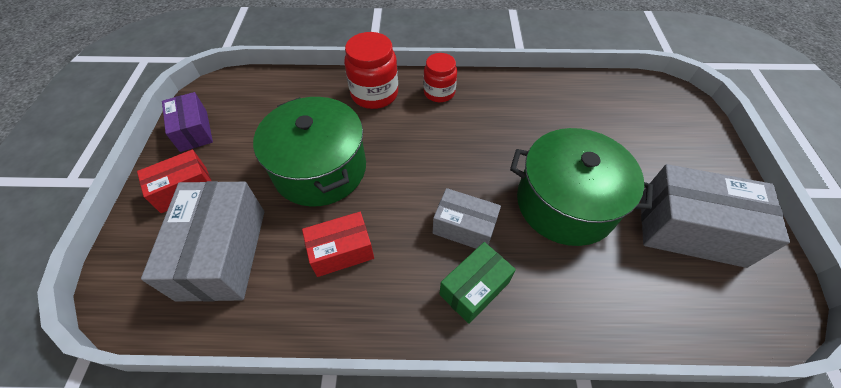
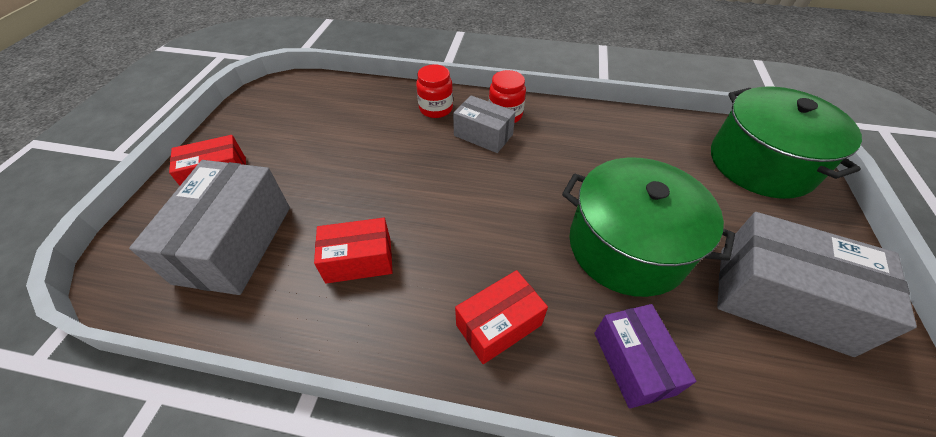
camera: 10 degrees right, 5 degrees down
purple box [162,92,213,152] -> purple box moved to [595,304,696,409]
green pot [253,97,366,207] -> green pot moved to [711,86,862,199]
red jar [344,32,398,109] -> red jar [416,64,453,118], size x0.66
grey box [433,188,501,249] -> grey box moved to [453,95,516,153]
green box [439,242,516,324] -> red box [455,270,548,364]

